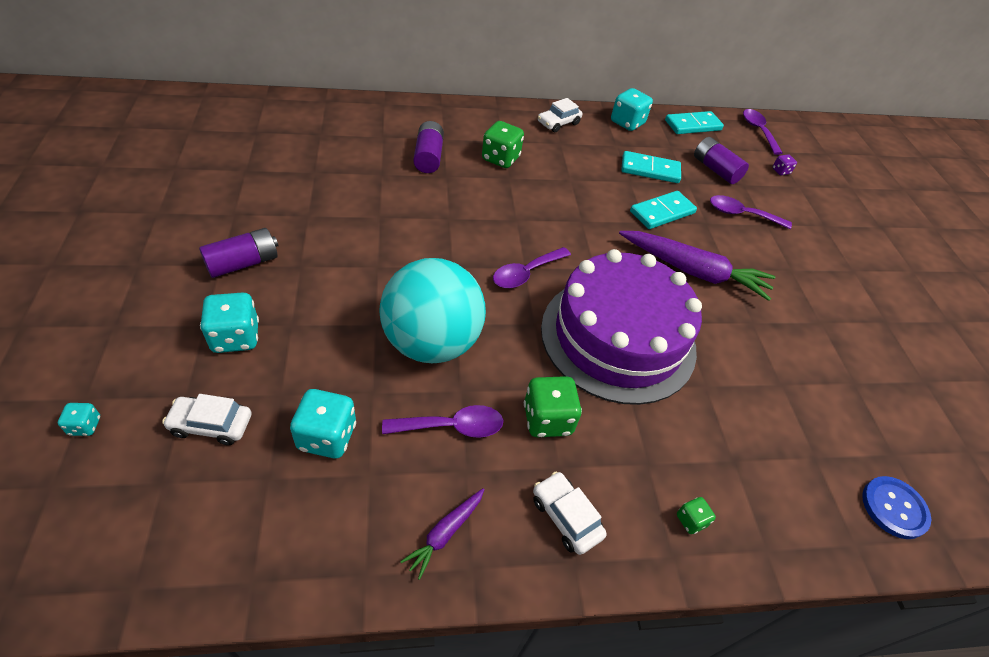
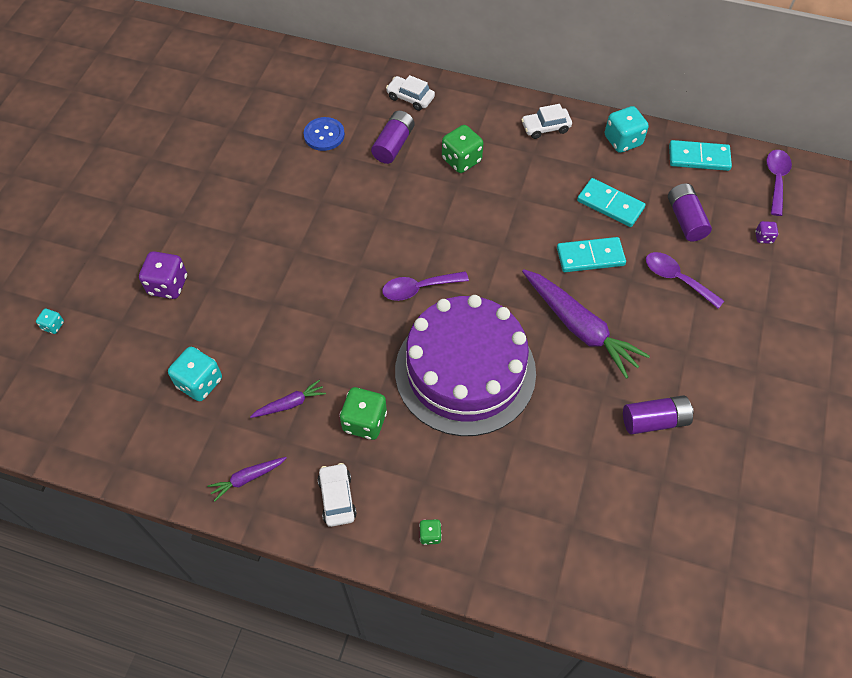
camera: 30 degrees right, 10 degrees up
white car [162,394,252,445] -> white car moved to [386,75,435,111]
purple battery [199,228,278,278] -> purple battery moved to [623,396,694,434]
turquoise dice [200,292,259,353] -> purple dice [139,251,187,299]
turquoise ball [379,258,486,363] -> none
purple spoon [382,405,503,438] -> purple carrot [250,380,326,418]
blue button [862,476,931,539] -> blue button moved to [304,117,345,151]

